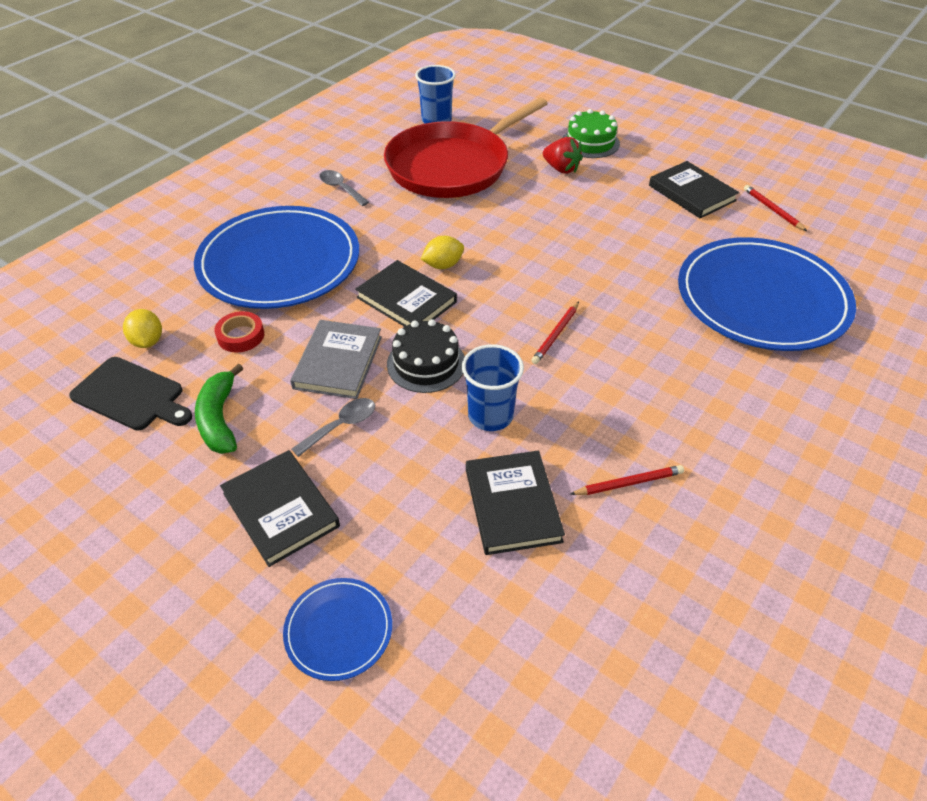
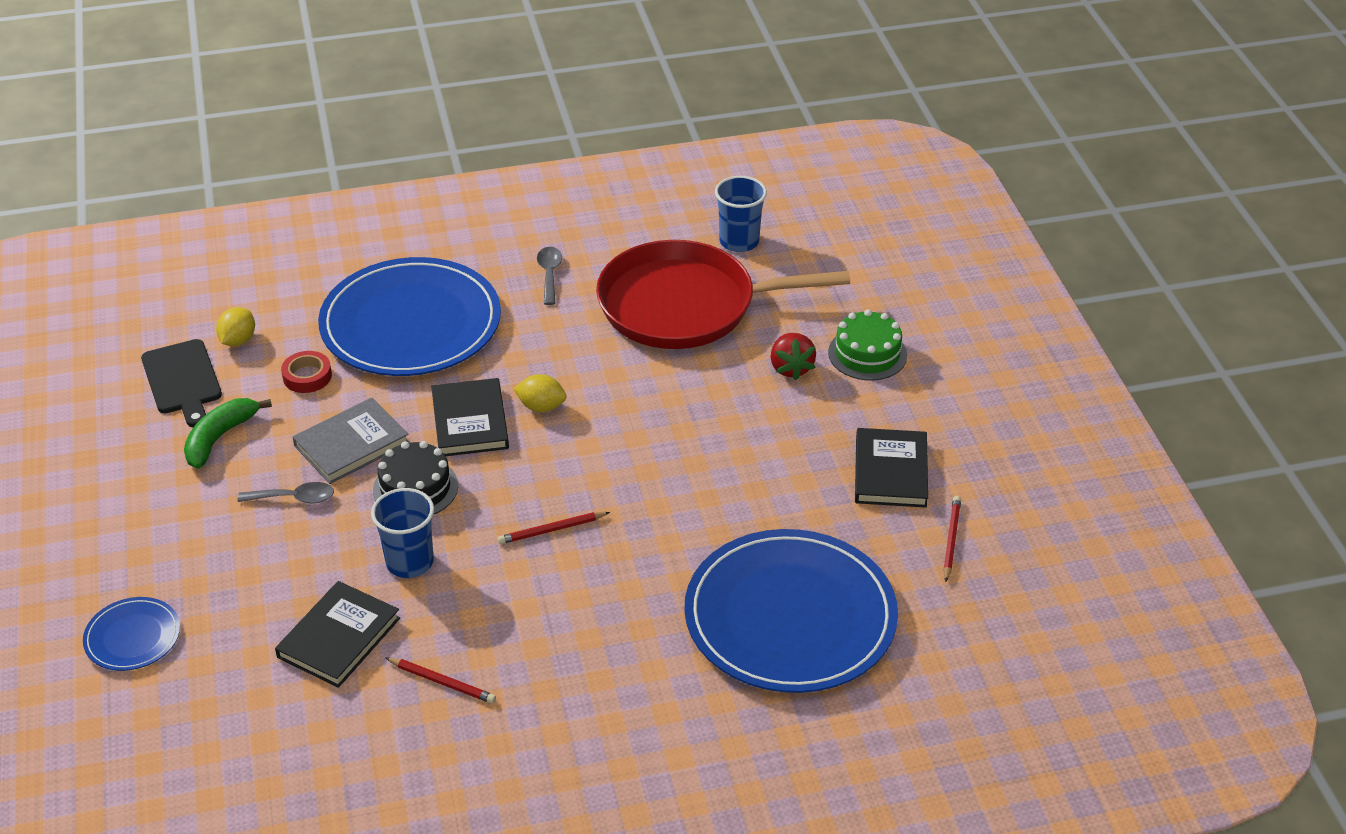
camera: 40 degrees right, 5 degrees down
black book [220,450,340,567] -> none

